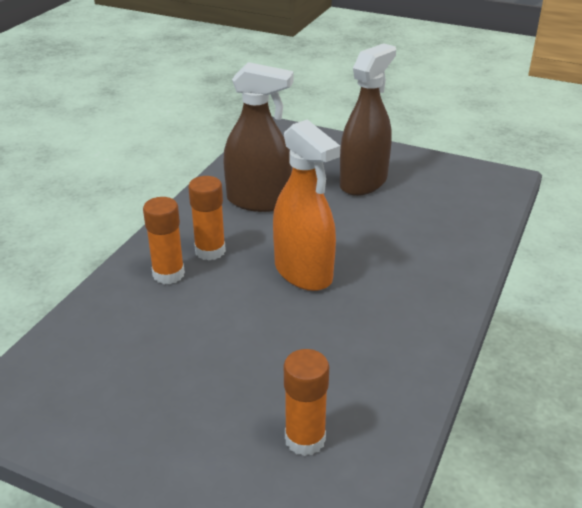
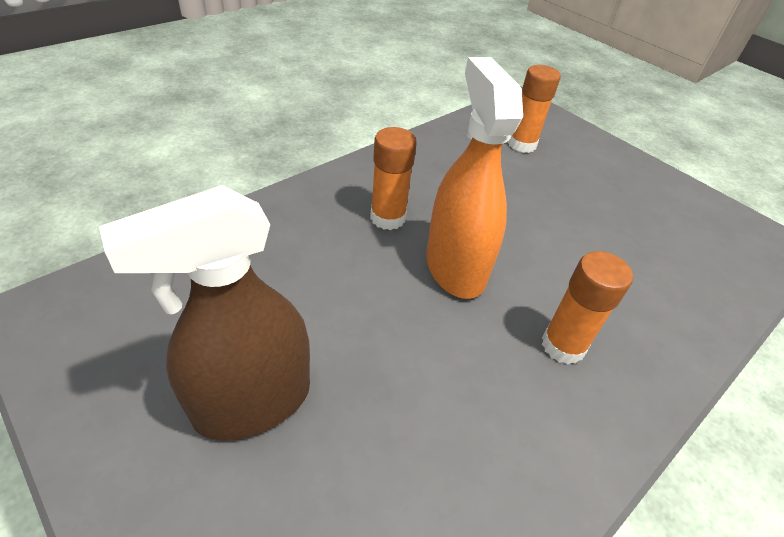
camera: 160 degrees left, 10 degrees up
orange glue stick [143,197,185,284] -> orange glue stick moved to [370,127,417,230]
brown spray bottle [223,62,294,212] -> none

